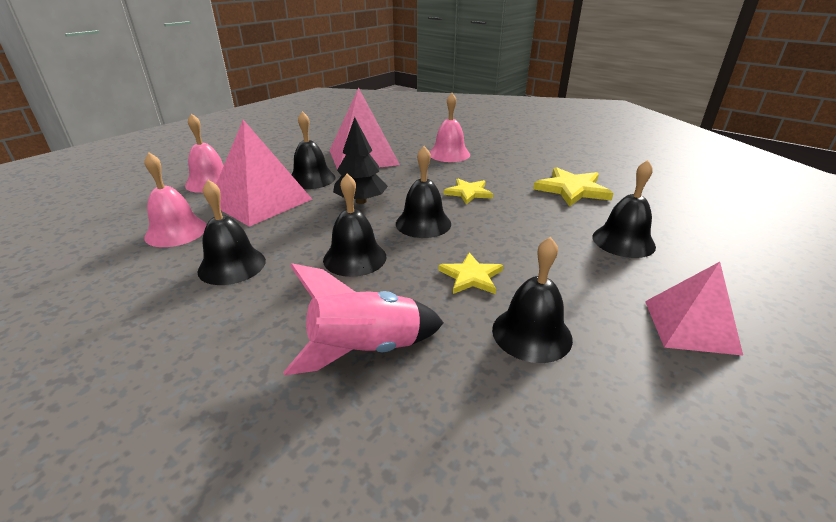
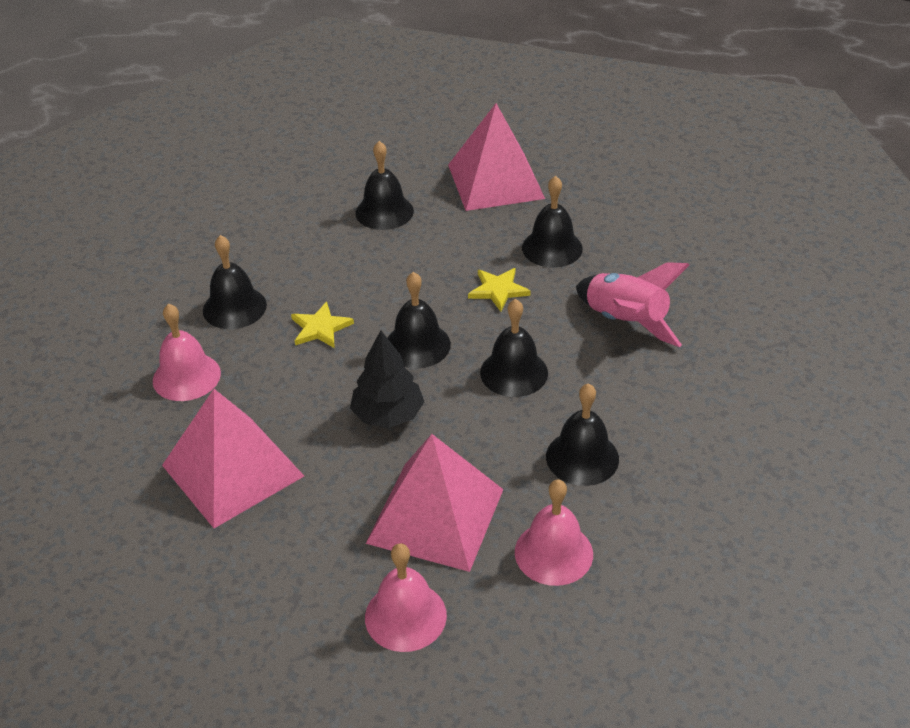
camera: 110 degrees left, 10 degrees up
black bell [291,111,336,189] -> black bell moved to [203,235,267,329]
yellow star [533,167,614,207] -> none
pink pyramid [645,262,743,355] -> pink pyramid [448,103,545,211], size x1.57

